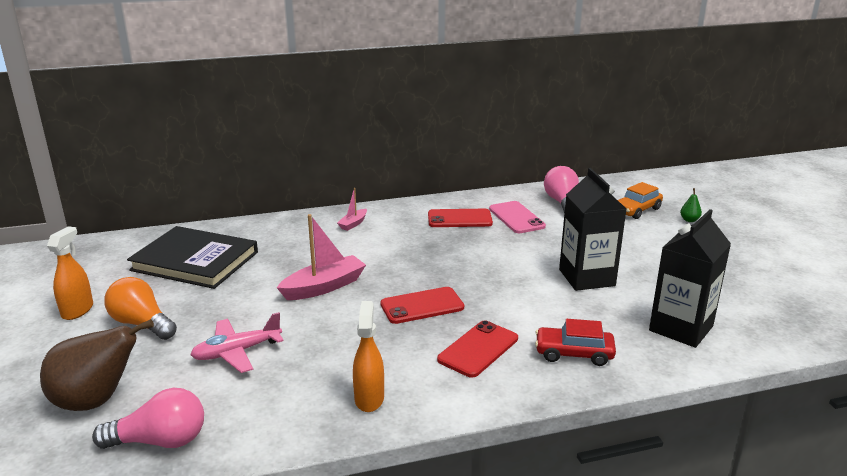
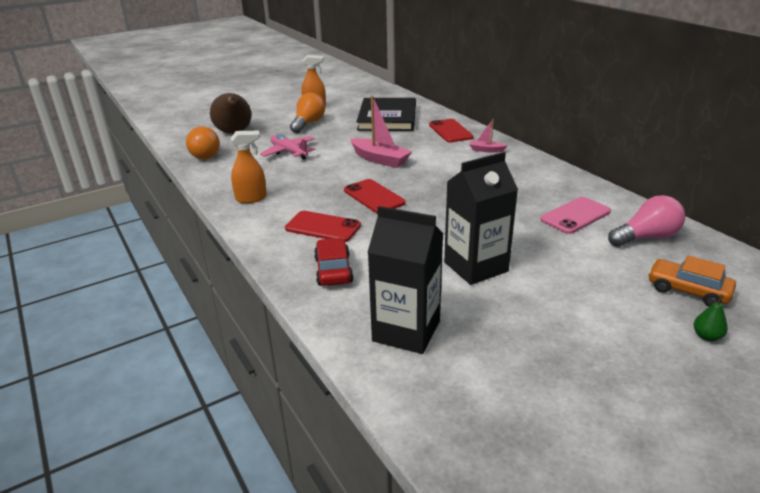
camera: 75 degrees right, 5 degrees up
pink light bulb [92,388,204,449] -> orange light bulb [186,126,220,159]
red phone [428,209,493,227] -> red phone moved to [429,119,474,143]

